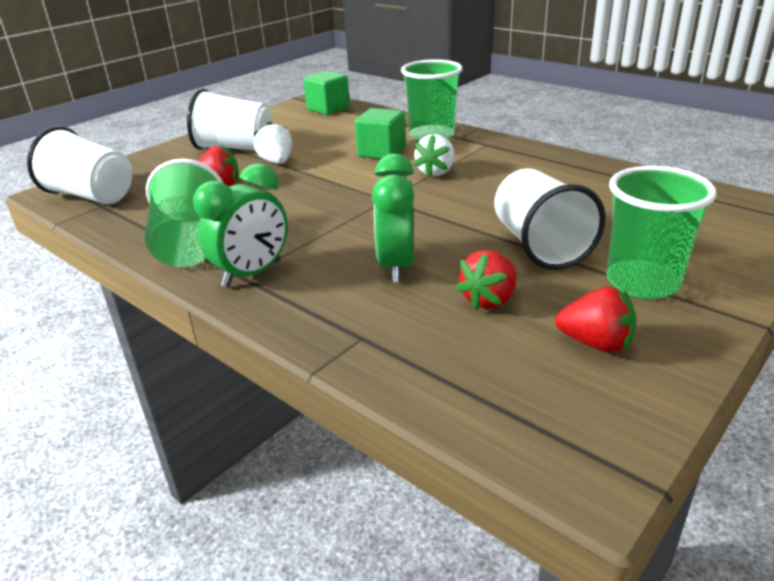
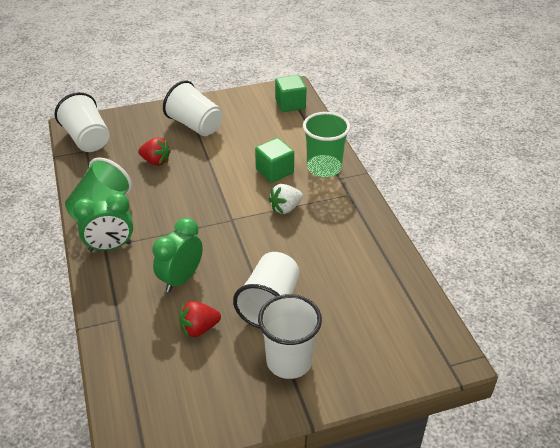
camera: 30 degrees right, 10 degrees up
white strawberry [253,121,292,164] -> none
red strawberry [555,286,636,353] -> none
green cup [606,166,717,299] -> white cup [258,294,322,379]

